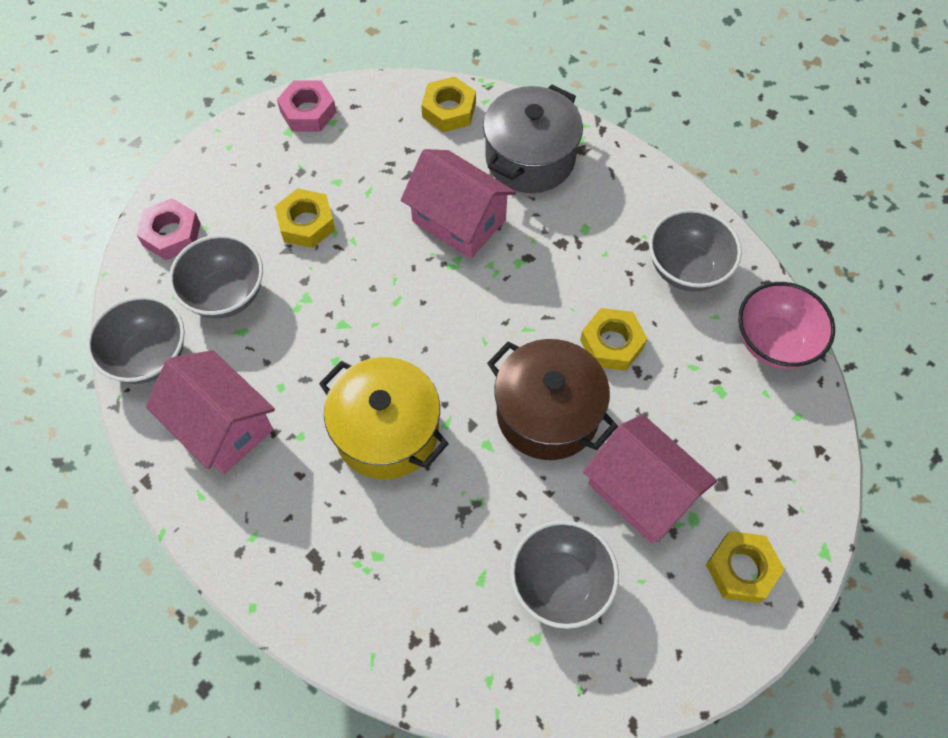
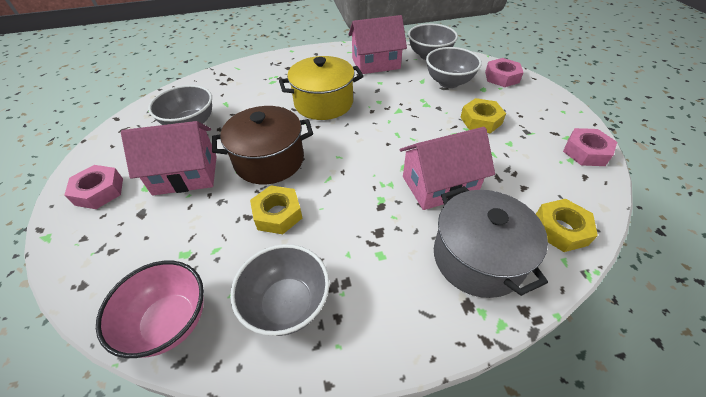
camera: 125 degrees right, 15 degrees down
yellow nut [706,531,784,603] -> pink nut [65,165,123,209]

